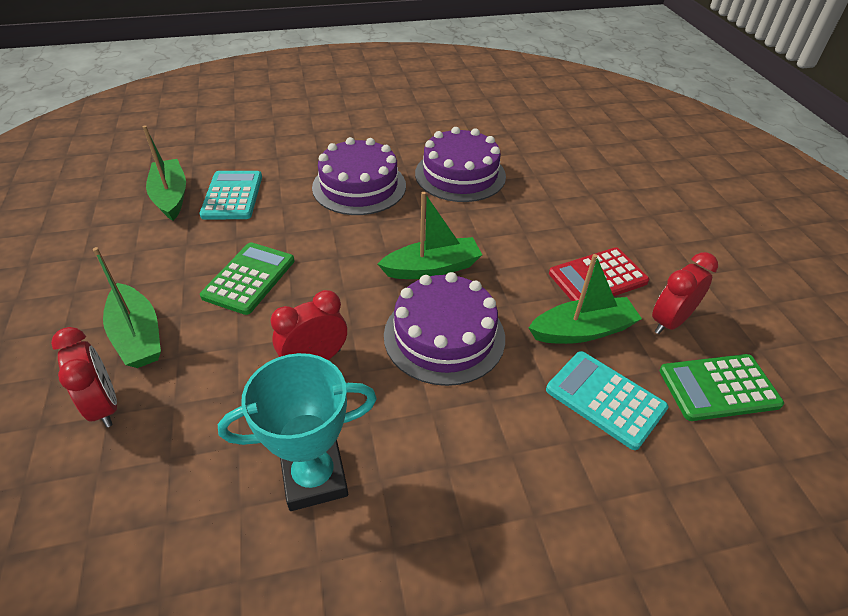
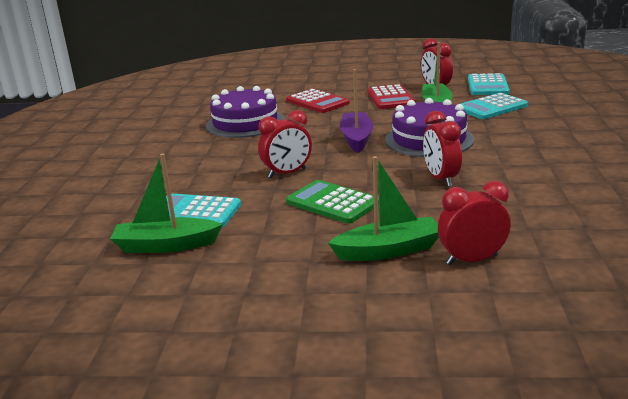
camera: 70 degrees left, 20 degrees down
turquoise trophy [218,353,377,511] -> none
purple cake [312,137,406,215] -> none
green boat [378,192,482,279] -> purple boat [340,69,373,153]
green calculator [660,354,784,421] -> turquoise calculator [468,73,510,95]
none -> red clock [258,110,312,178]
none -> red calculator [286,89,350,113]

